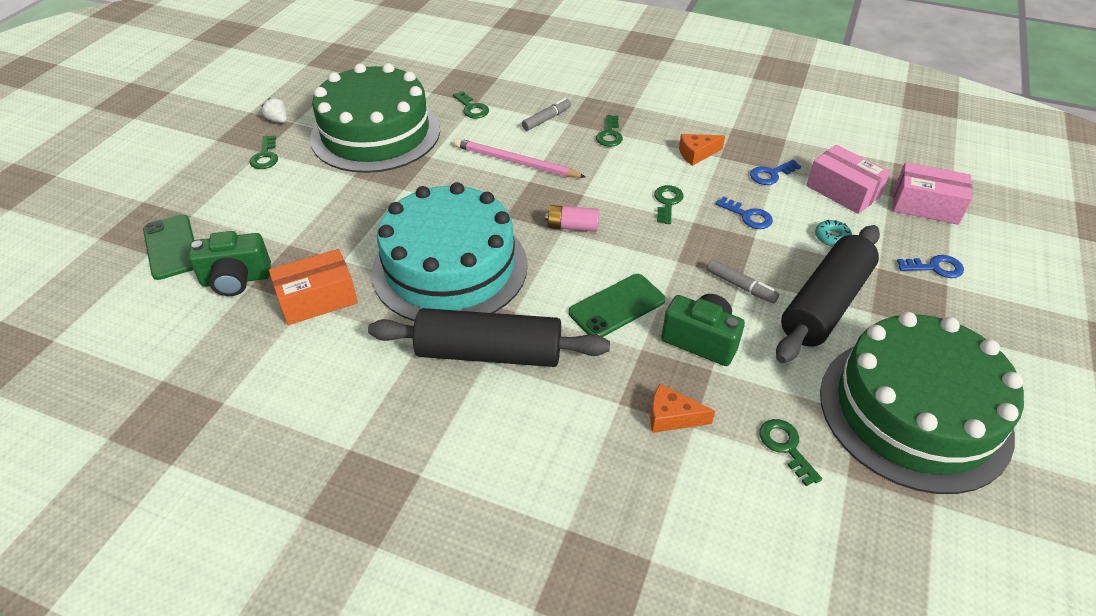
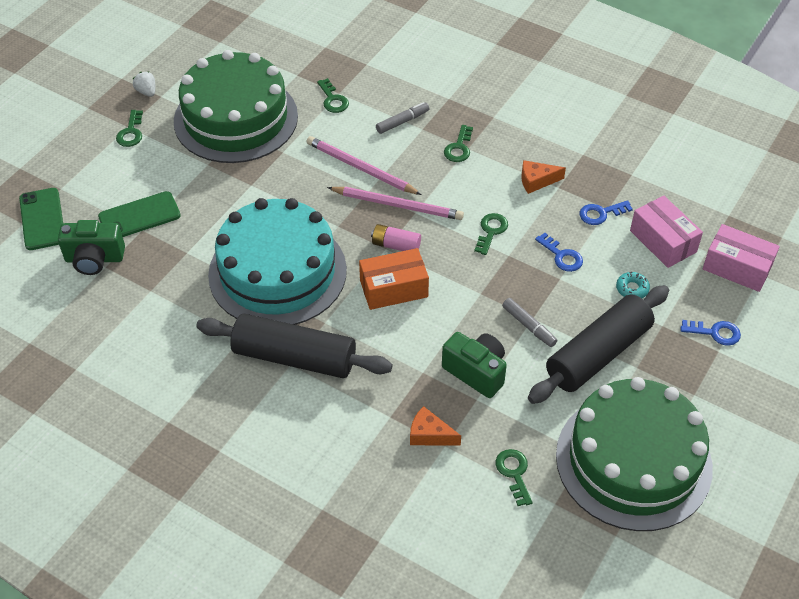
camera: 10 degrees right, 5 degrees up
orange box [269,249,358,325] -> orange box moved to [359,248,429,310]
green phone [568,274,666,337] -> green phone moved to [98,191,181,237]
none -> pink pencil [327,187,464,220]

